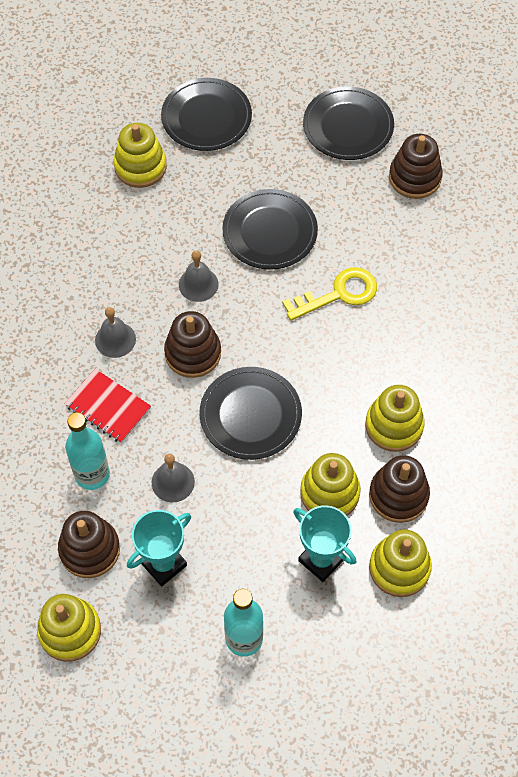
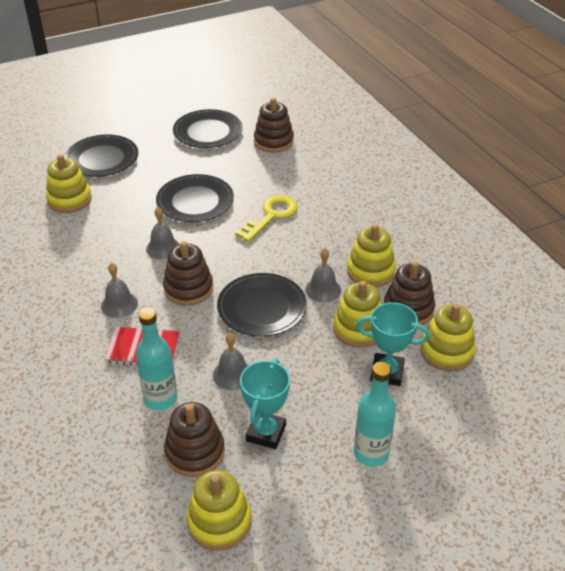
camera: 30 degrees left, 20 degrees down
none -> grey bell [305,248,341,302]

